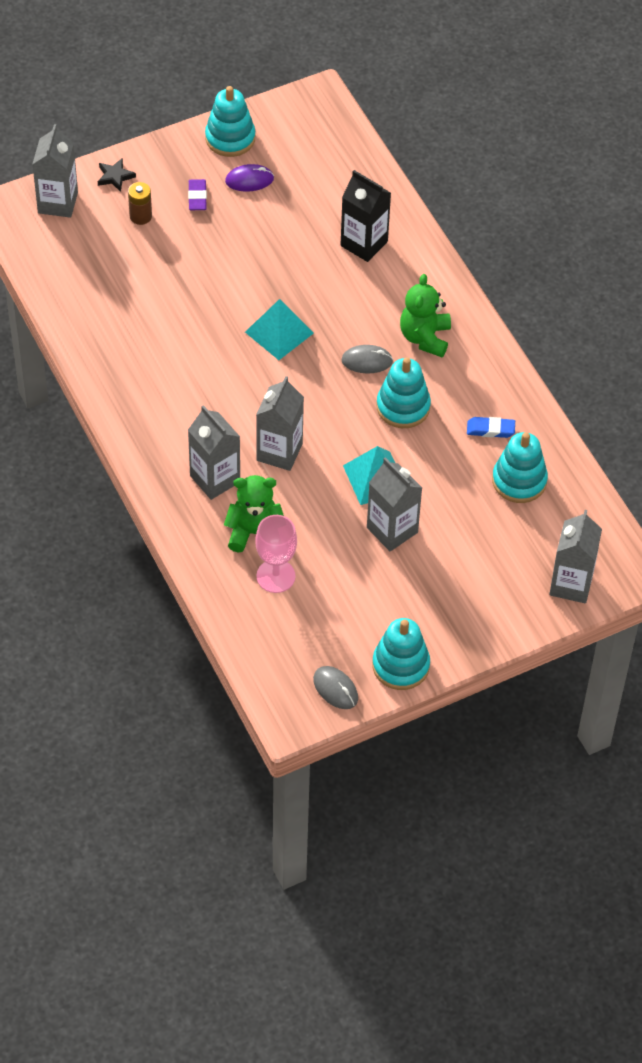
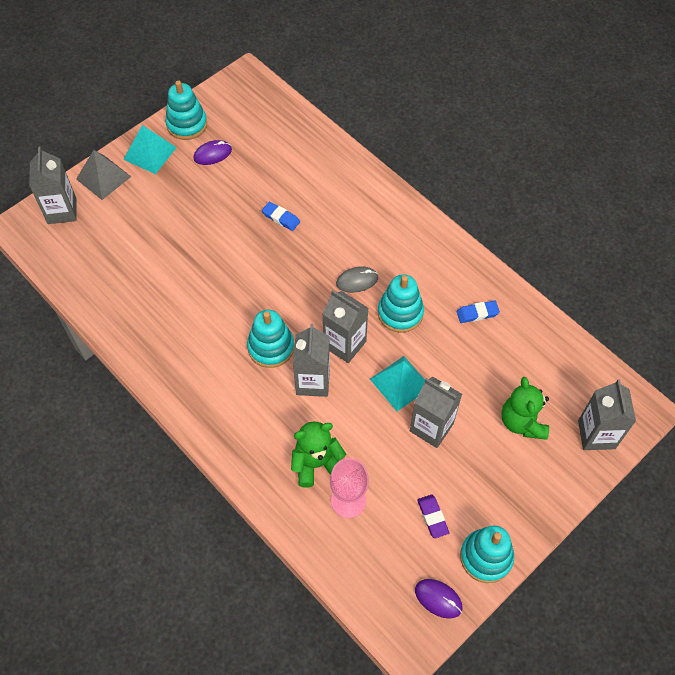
camera: 15 degrees left, 5 degrees up
black star [98,158,136,192] -> grey pyramid [76,150,131,200]
brown battery [128,182,152,225] -> none
purple eraser [188,179,207,210] -> purple eraser moved to [417,495,449,539]
grey carton [188,405,240,500] -> grey carton moved to [322,290,368,363]
turquoise pyramid [245,299,314,360] -> turquoise pyramid moved to [123,125,177,174]
grey mouse [313,666,358,709] -> purple mouse [415,579,463,619]
black carton [341,170,391,262] -> none
green teddy bear [400,274,451,357] -> green teddy bear moved to [502,377,549,440]
turquoise stacking toy [492,432,548,503] -> turquoise stacking toy moved to [247,310,294,368]
none -> blue eraser [262,202,300,231]

